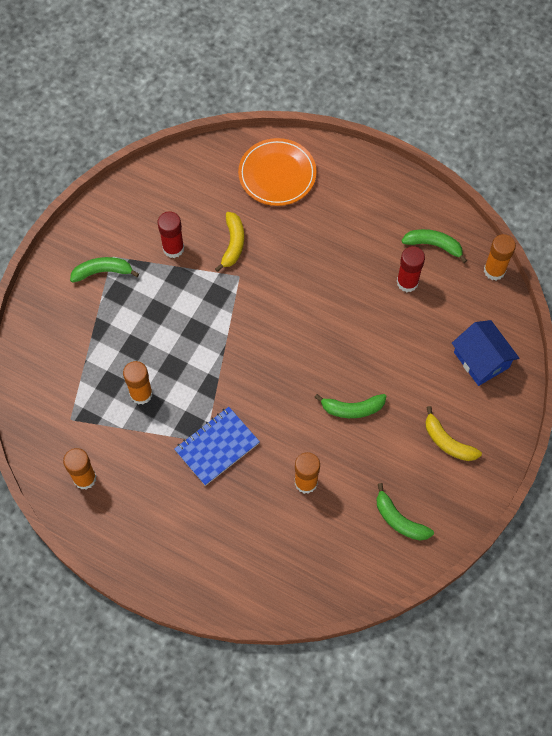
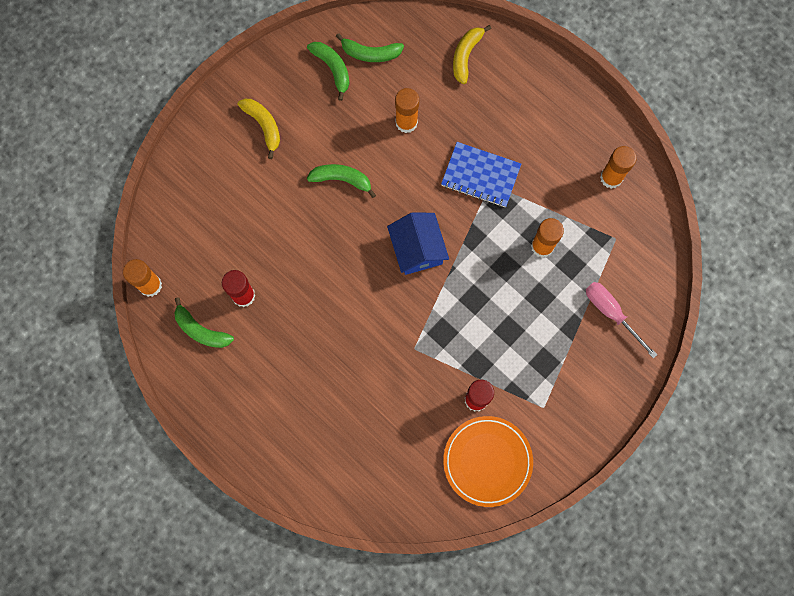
camera: 165 degrees left, 10 degrees up
green banana [70,257,139,283] -> green banana moved to [336,33,404,62]
blue notebook [174,407,260,486] -> blue notebook turned 45 degrees clockwise [441,142,521,207]
yellow banana [215,212,244,272] -> yellow banana moved to [453,25,491,84]
orange plate [238,138,317,206] -> orange plate moved to [443,416,533,507]
blue house [452,320,519,386] -> blue house moved to [387,212,449,275]
none -> pink screwdriver [586,282,657,359]

